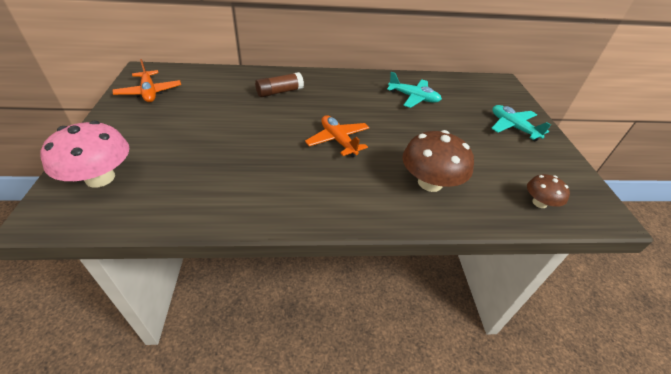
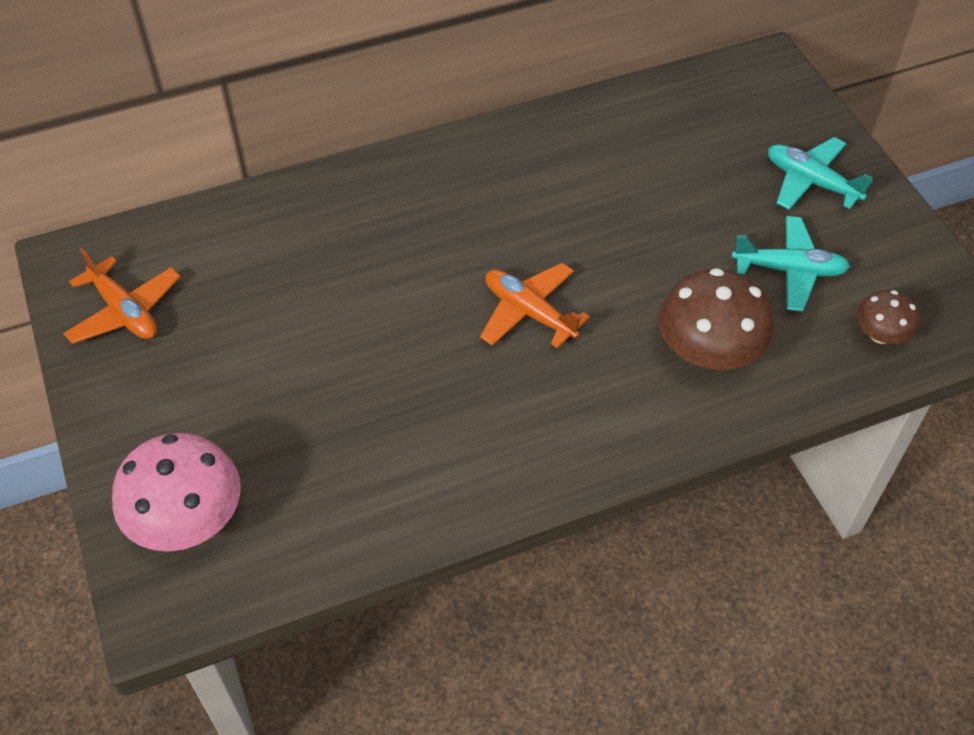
camera: 15 degrees left, 10 degrees up
brown glue stick [255,72,304,97] -> none
turquoise plane [387,72,442,108] -> turquoise plane moved to [732,216,850,312]

